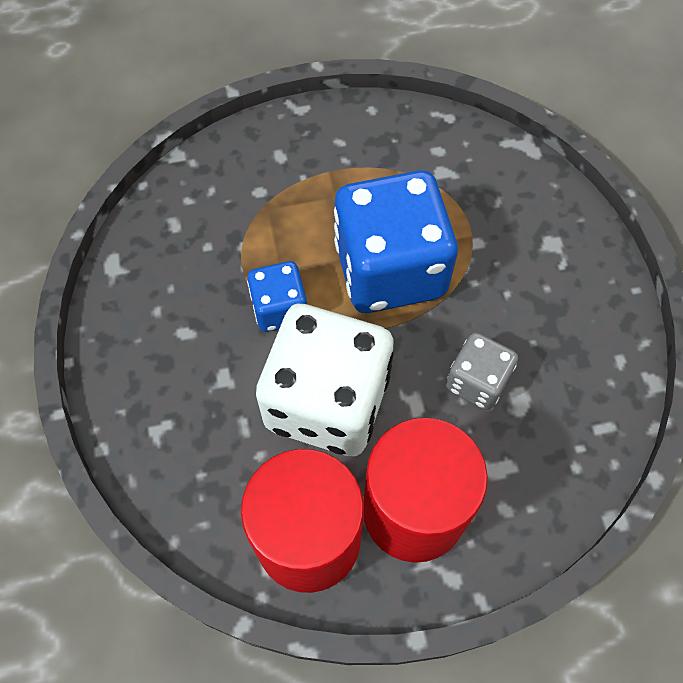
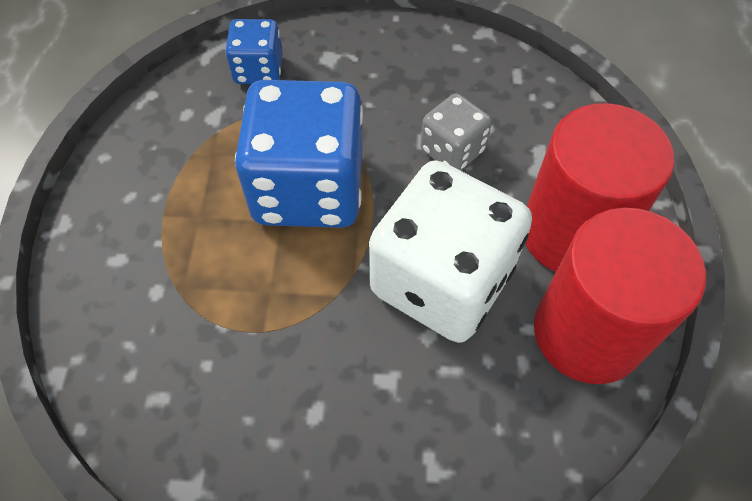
camera: 75 degrees left, 5 degrees down
blue dice [247,261,307,332] -> blue dice moved to [225,19,283,84]

